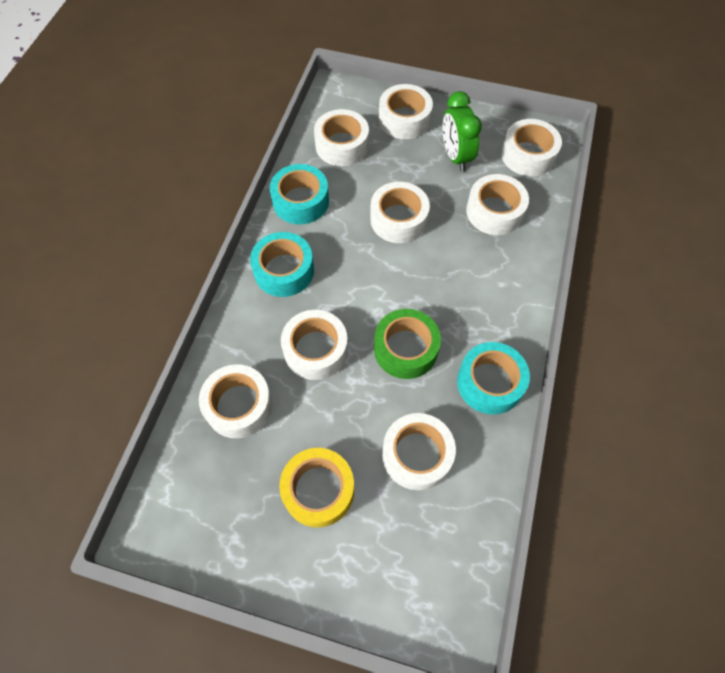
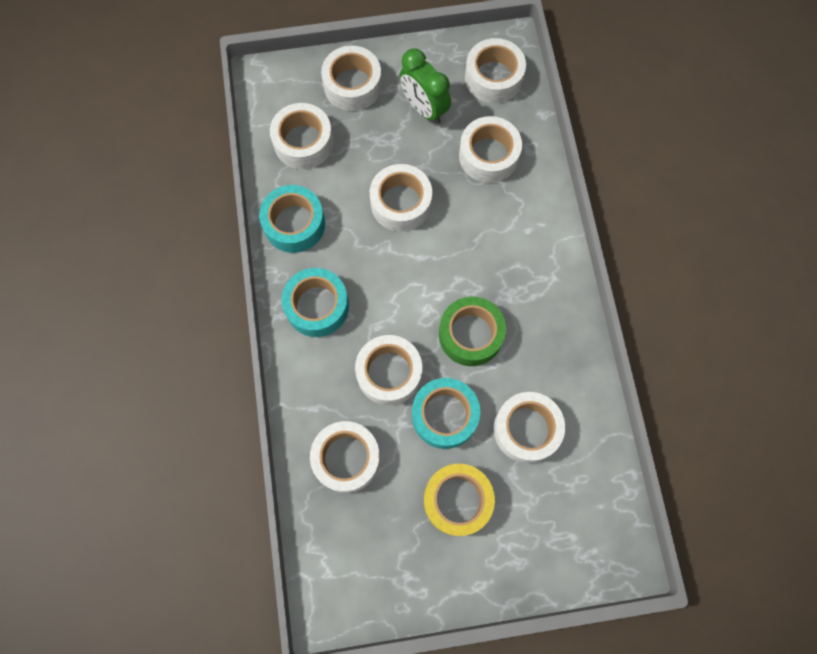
camera: 25 degrees left, 10 degrees up
turquoise tape [457,342,530,415] -> turquoise tape moved to [412,378,480,449]

